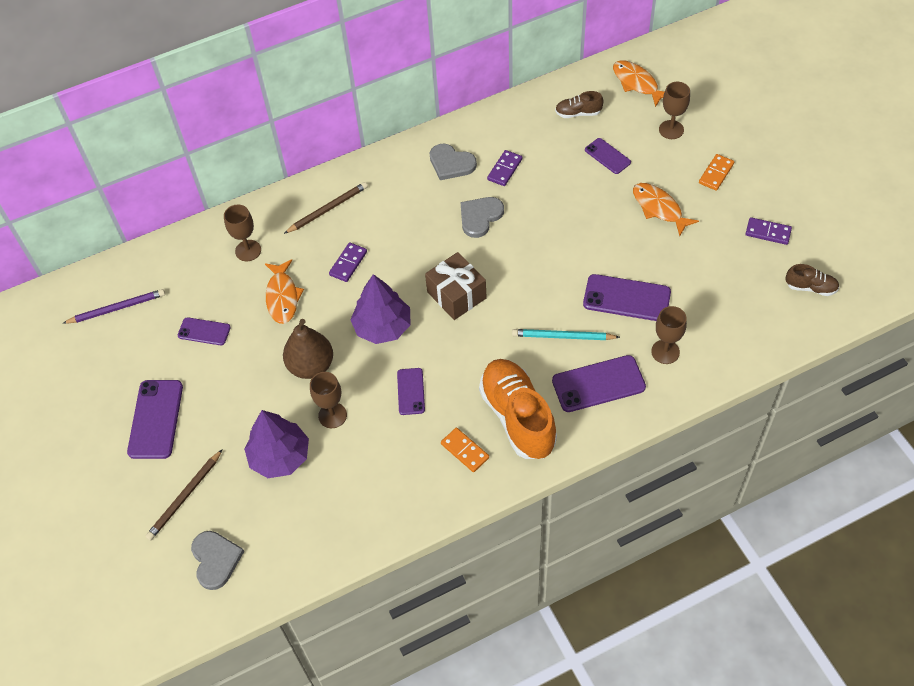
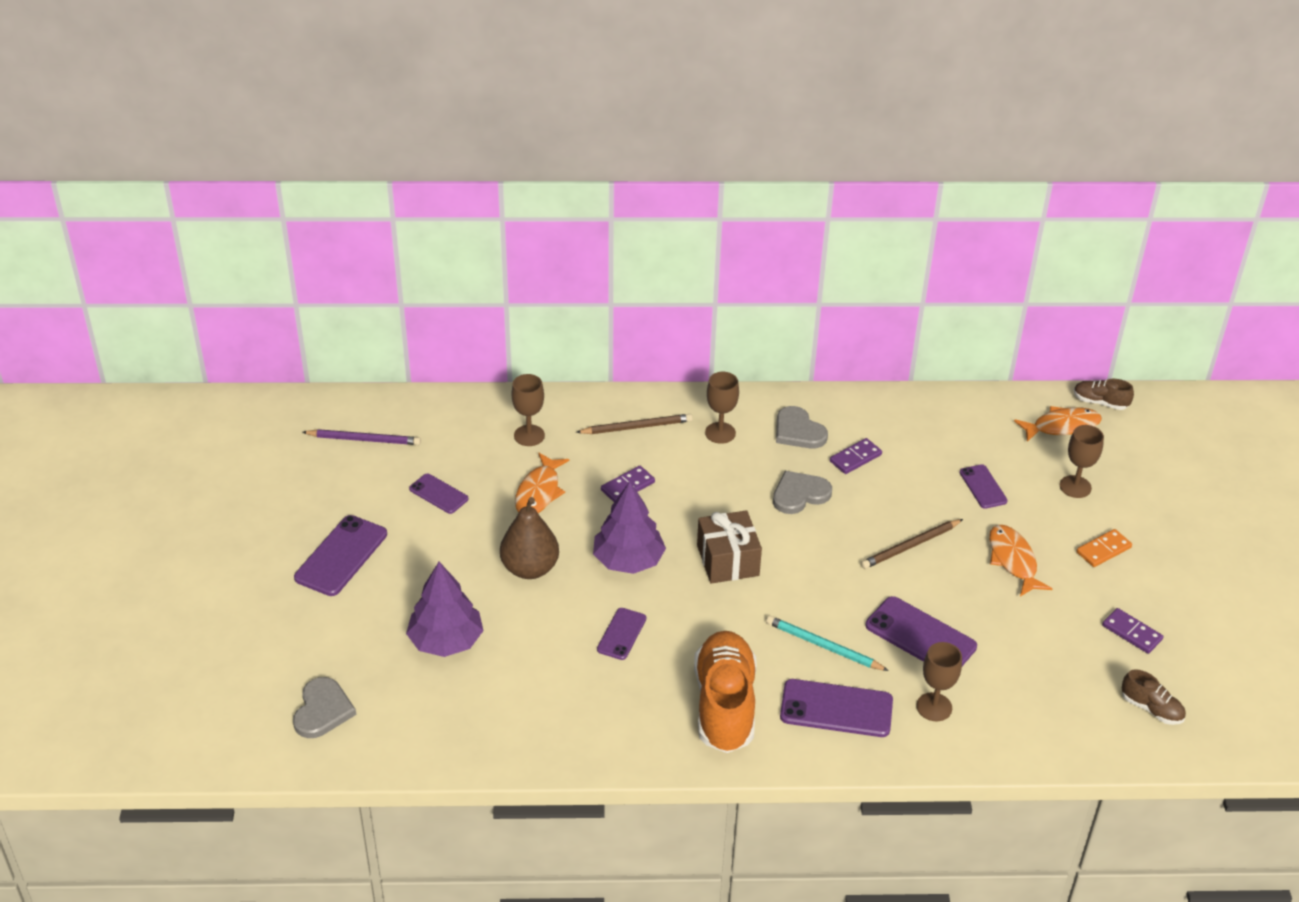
camera: 20 degrees right, 15 degrees down
brown pencil [145,449,223,540] -> brown pencil moved to [861,519,963,569]
brown goblet [310,372,347,428] -> brown goblet moved to [705,372,739,444]
orange domino [441,428,489,472] -> none
brown shoe [555,91,603,118] -> brown shoe moved to [1074,379,1134,410]
orange fish [613,60,665,107] -> orange fish turned 90 degrees clockwise [1014,406,1102,442]

